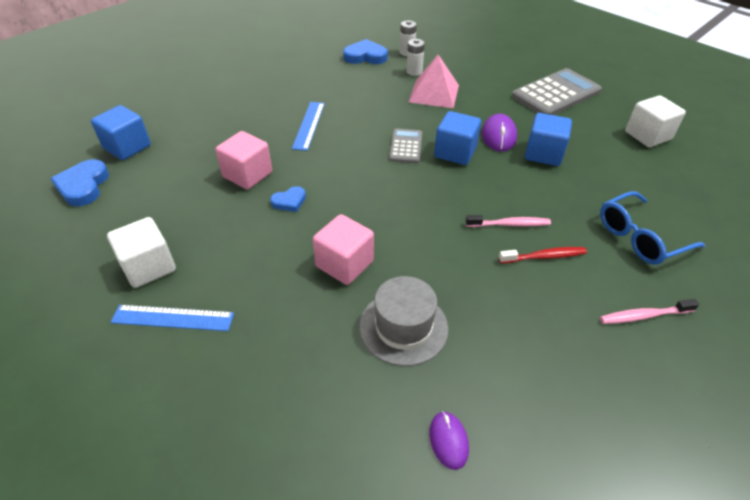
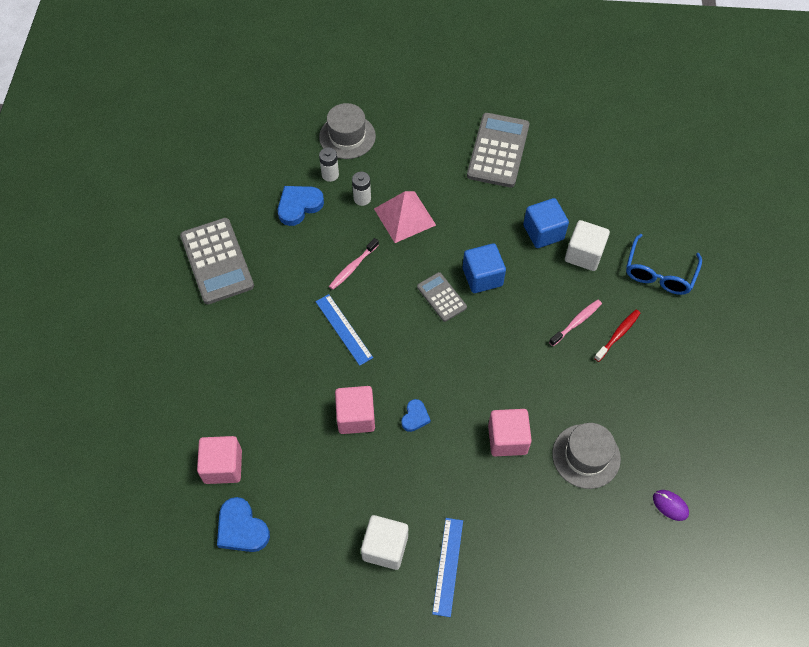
camera: 40 degrees left, 15 degrees up
blue cube [91,105,151,160] -> pink cube [197,436,242,484]
blue ruler [110,305,234,331] -> blue ruler turned 45 degrees counterclockwise [432,518,463,617]
purple mouse [482,114,517,152] -> none
pink toothbrush [600,299,699,324] -> pink toothbrush moved to [329,238,379,290]
white cube [625,95,686,147] -> white cube moved to [565,220,610,271]
none -> grey calculator [180,218,254,304]
none -> grey hat [319,103,376,159]

